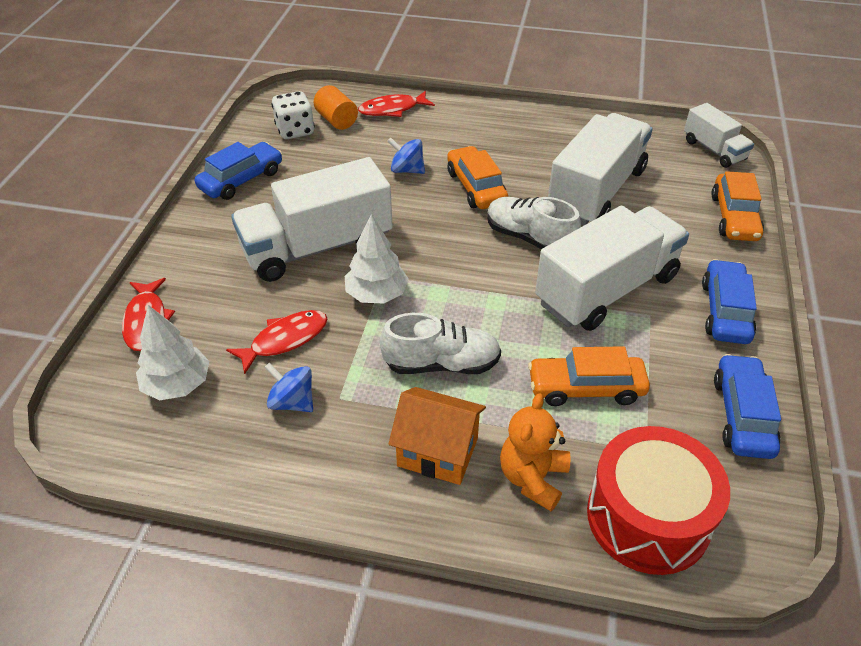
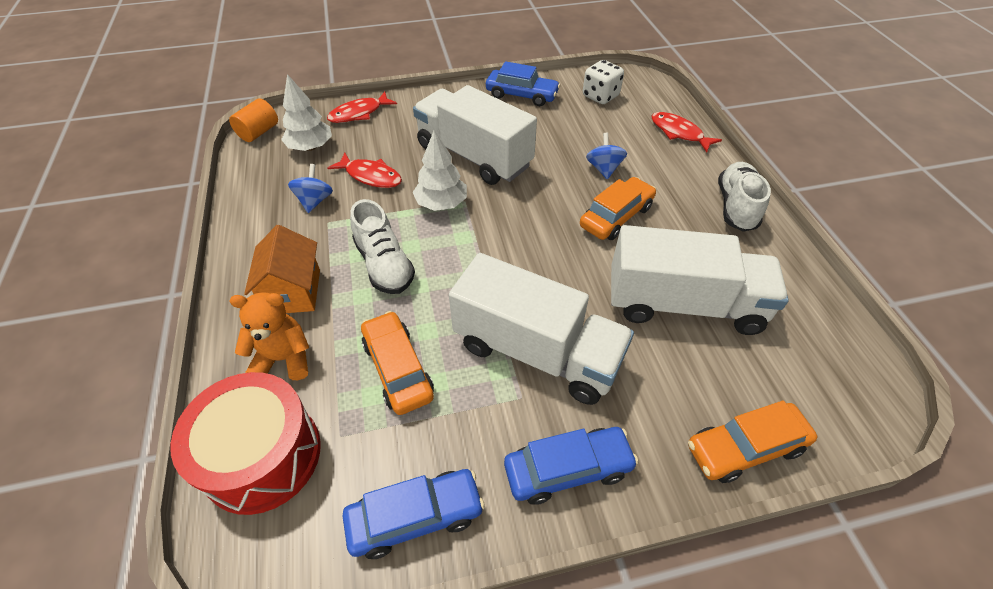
camera: 65 degrees right, 5 degrees up
orange cylinder [314,85,358,130] -> orange cylinder moved to [229,98,278,142]
white shoe [487,197,582,249] -> white shoe moved to [718,162,771,232]
white truck [684,103,754,168] -> none

